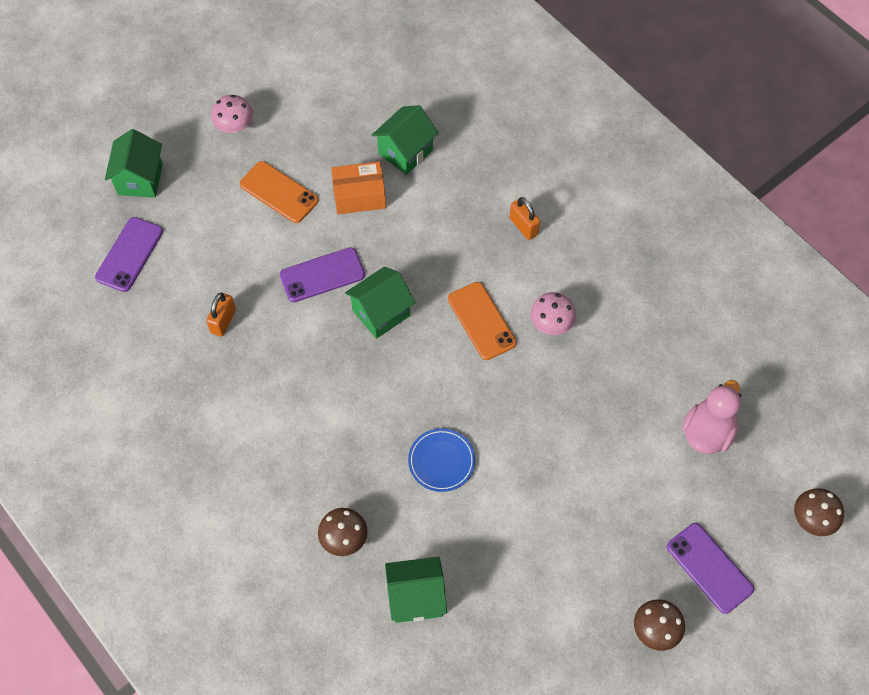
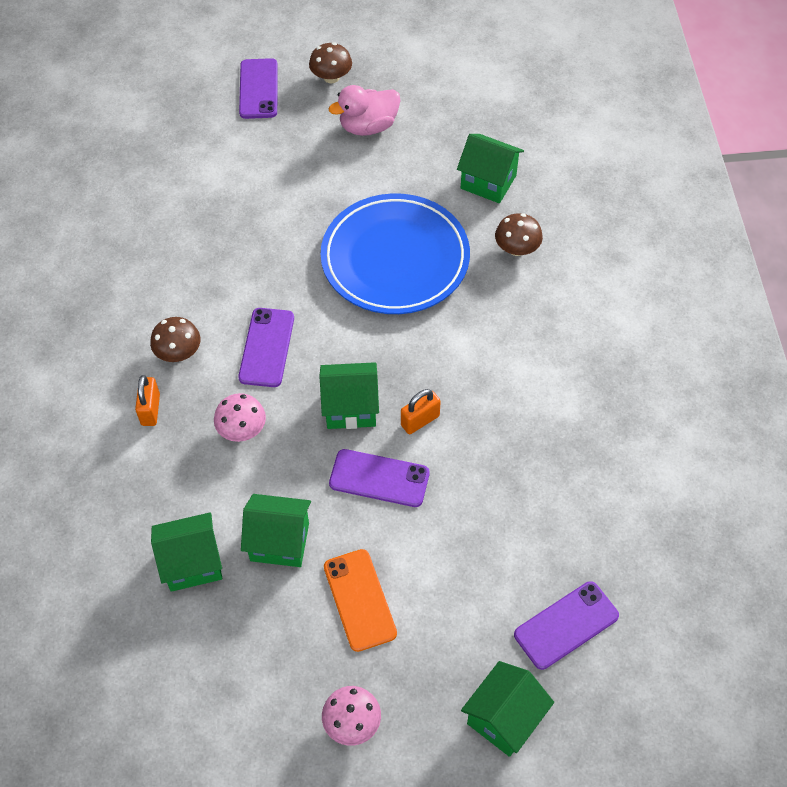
camera: 145 degrees left, 5 degrees down
orange padlock [206,293,236,337] -> orange padlock moved to [401,389,441,434]
orange box [331,161,386,214] -> green house [241,494,311,567]
blue plate [408,428,475,492] -> blue plate [320,193,470,314], size x2.23
orange phone [448,282,517,360] -> purple phone [238,308,294,387]
pink mushroom [530,292,576,335] -> pink mushroom moved to [214,393,266,442]
pink duck [682,380,741,454] -> pink duck moved to [329,85,401,136]
brown mushroom [794,488,844,536] -> brown mushroom moved to [150,317,200,362]

